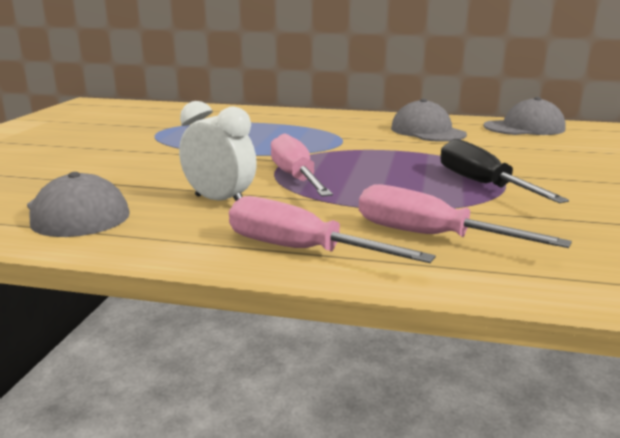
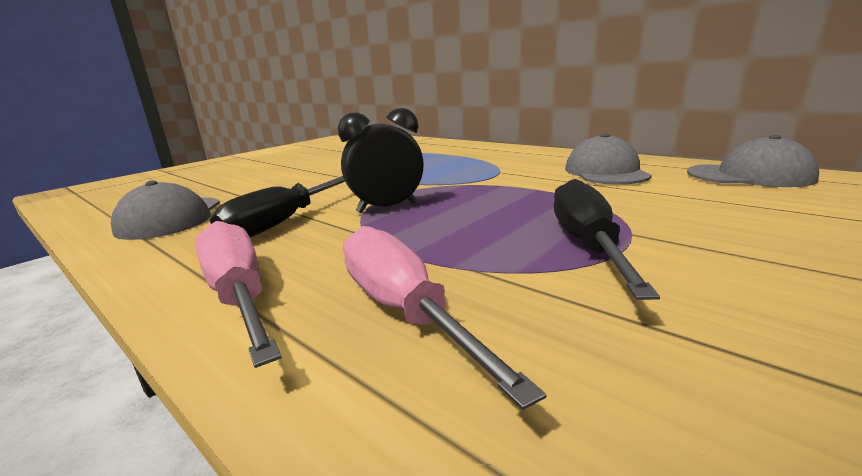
camera: 30 degrees right, 0 degrees up
white clock [179,101,257,201] -> black screwdriver [210,176,345,237]
pink screwdriver [271,133,333,197] -> black clock [338,108,424,213]

